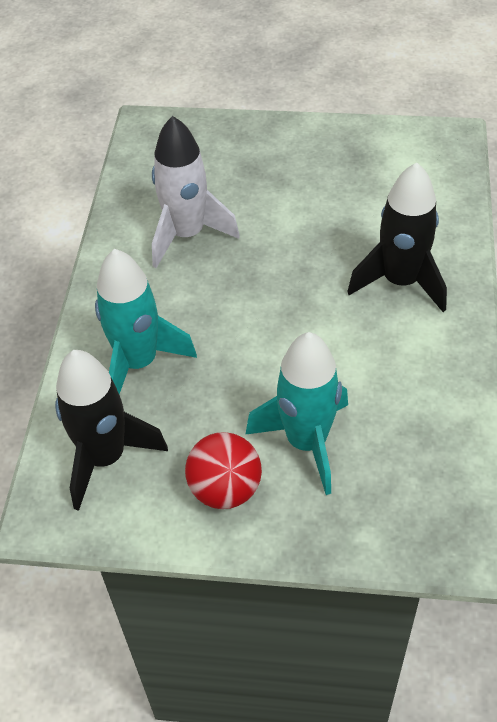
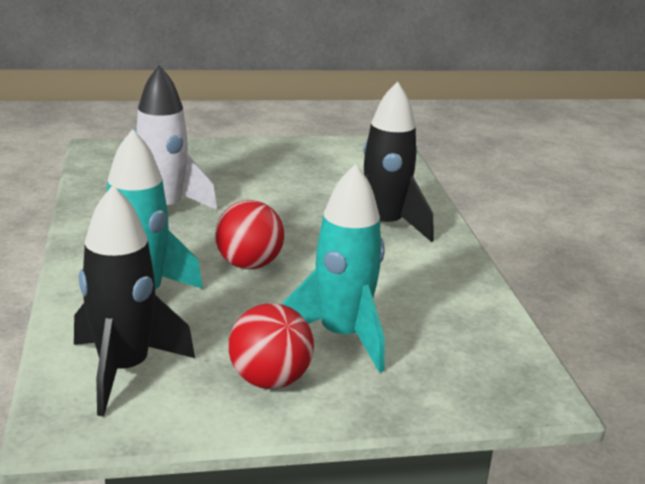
camera: 20 degrees left, 25 degrees down
none -> red ball [215,200,284,269]

